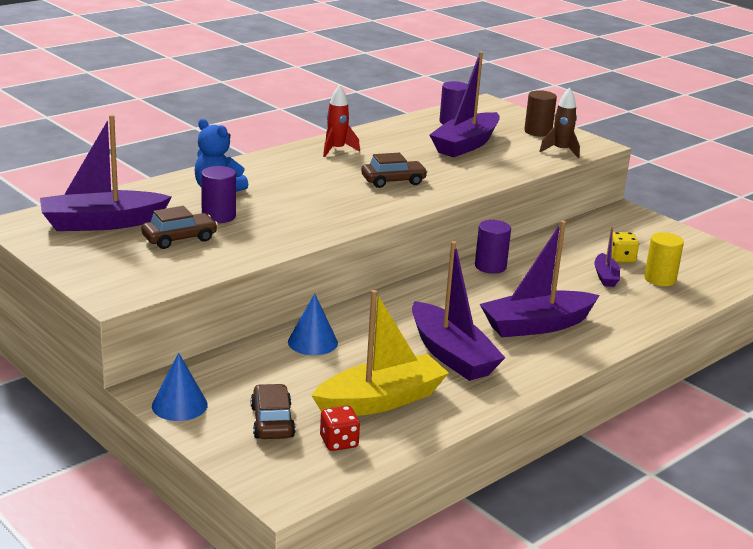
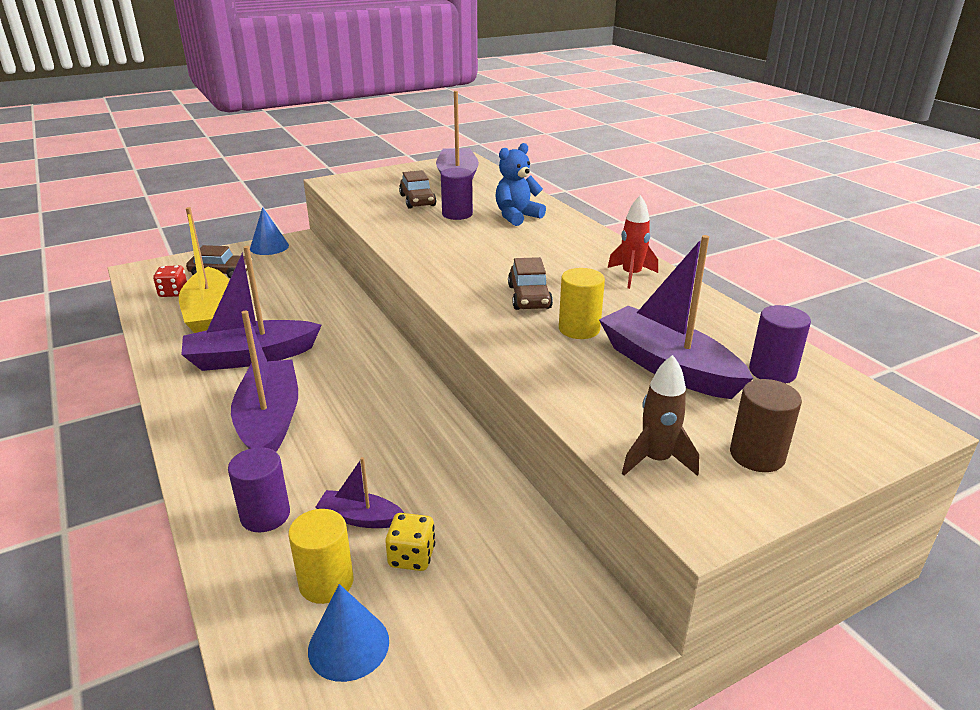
camera: 105 degrees right, 5 degrees up
blue cone [288,293,338,355] -> blue cone moved to [308,584,389,682]
purple cylinder [475,220,511,274] -> purple cylinder moved to [228,447,290,532]
none -> yellow cylinder [559,268,605,339]

